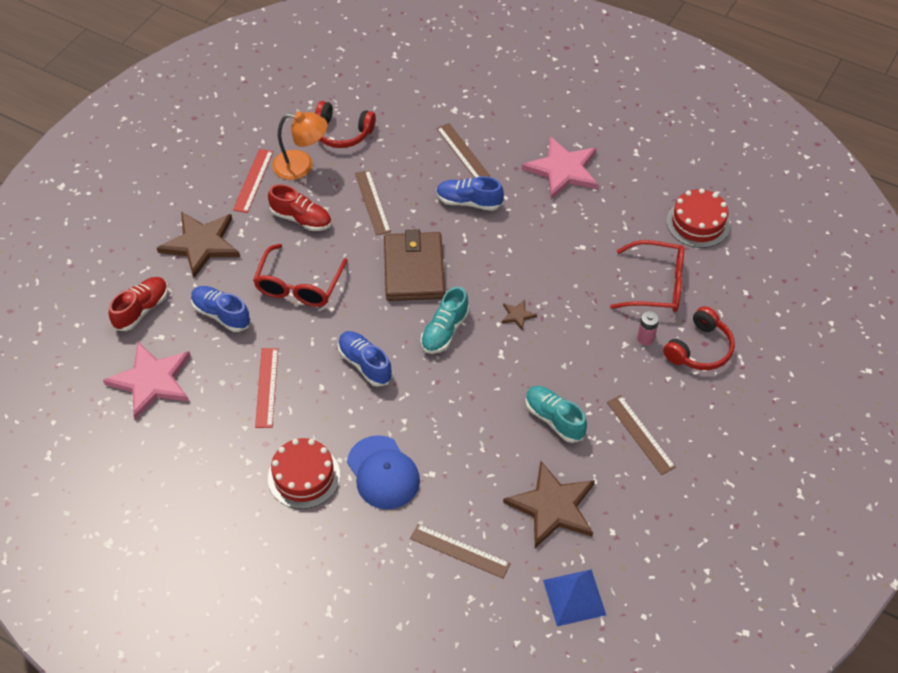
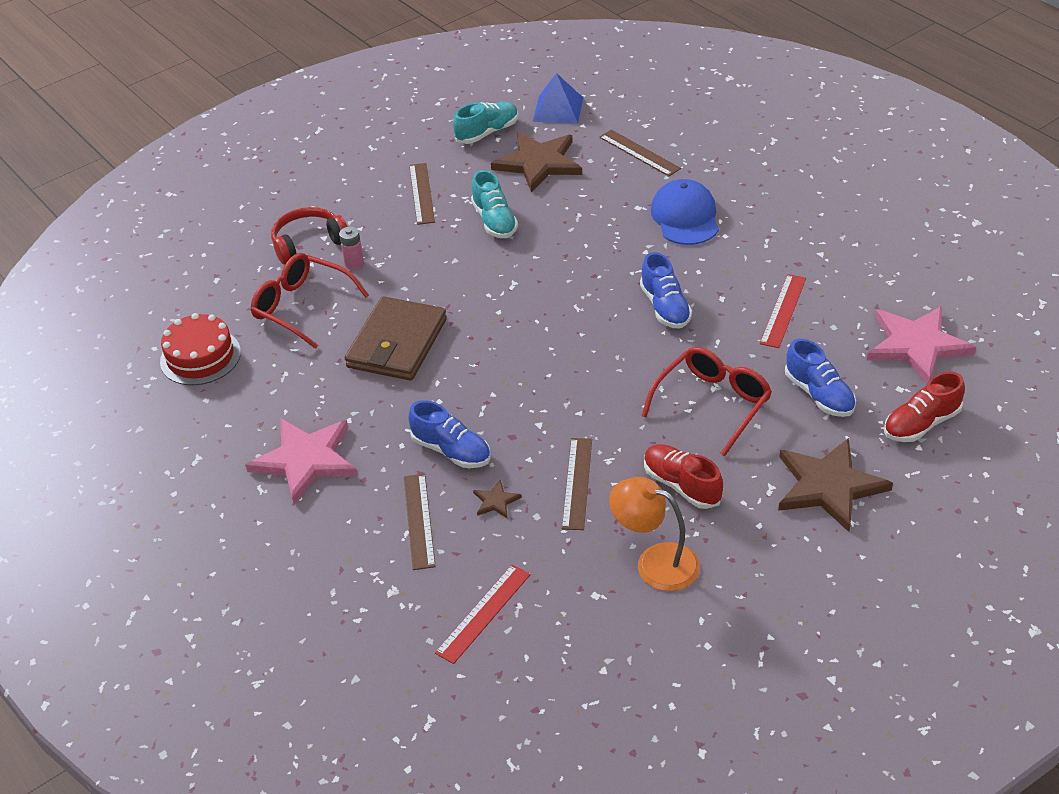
camera: 155 degrees left, 10 degrees down
red ruler [233,149,273,213] -> red ruler moved to [435,564,531,664]
red cake [268,438,340,509] -> none
red headphones [315,101,376,148] -> none
brown wallet [384,229,445,301] -> brown wallet moved to [345,296,447,380]
turquoise shoe [421,287,469,354] -> turquoise shoe moved to [453,102,518,144]
brown star [502,300,537,331] -> brown star moved to [473,480,522,518]

